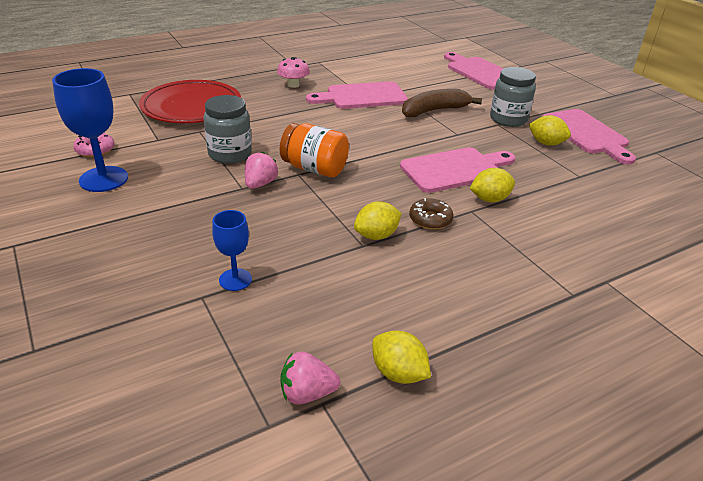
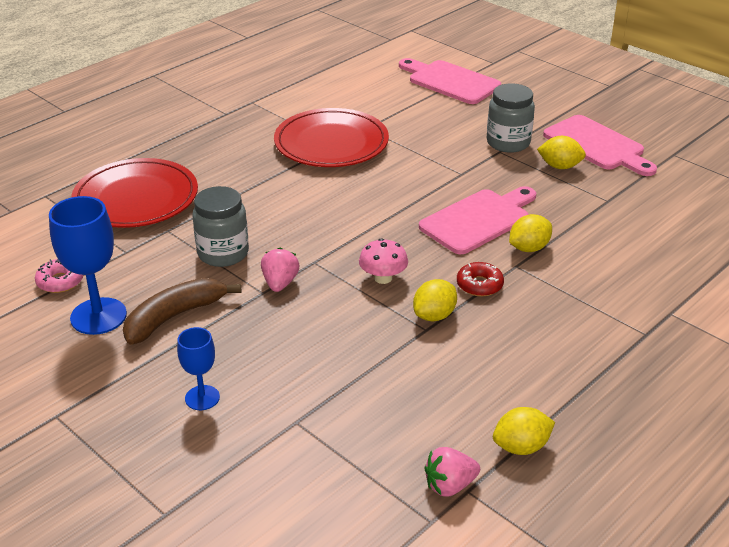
camera: 15 degrees left, 0 degrees up
blue goblet [212,210,252,291] -> blue goblet moved to [177,327,220,410]
pink mushroom [277,57,310,88] -> pink mushroom moved to [359,238,408,284]
orange jar [280,123,349,177] -> none
pink cutting board [306,81,408,109] -> red plate [274,108,389,167]
yellow lemon [372,330,431,384] -> yellow lemon turned 45 degrees counterclockwise [493,407,555,455]
brown banana [402,89,482,117] -> brown banana moved to [123,278,241,345]
brown donut [409,198,453,229] -> red donut [457,262,504,296]

